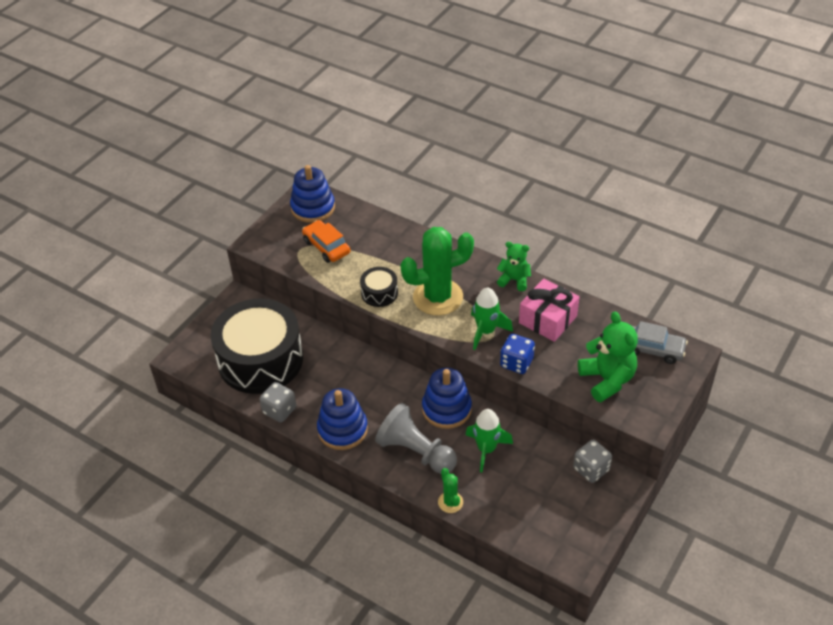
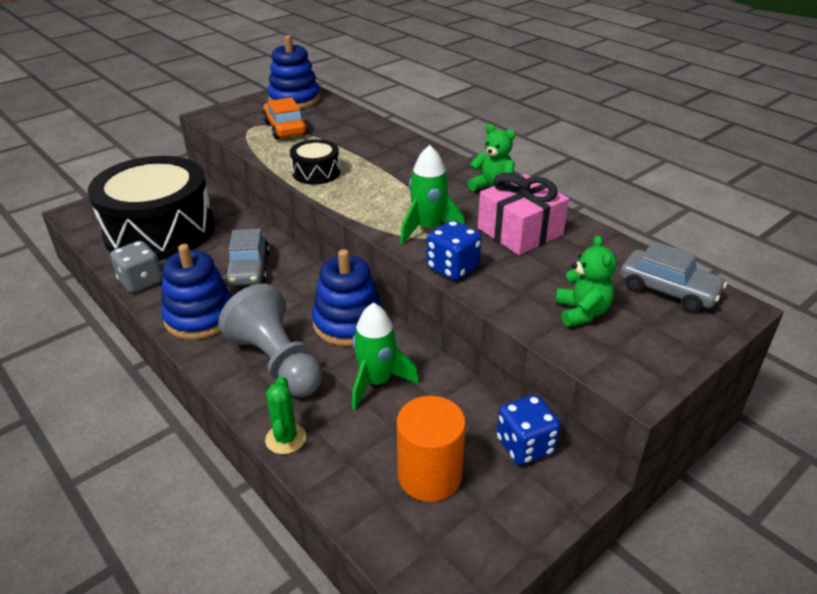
camera: 15 degrees right, 10 degrees down
green cactus [401,227,474,315] -> none
grey dice [573,439,612,483] -> blue dice [496,395,561,465]
green teddy bear [578,312,638,403] -> green teddy bear [555,235,617,327], size x0.62
none -> grey car [224,229,270,286]
none -> orange cylinder [397,396,466,502]

